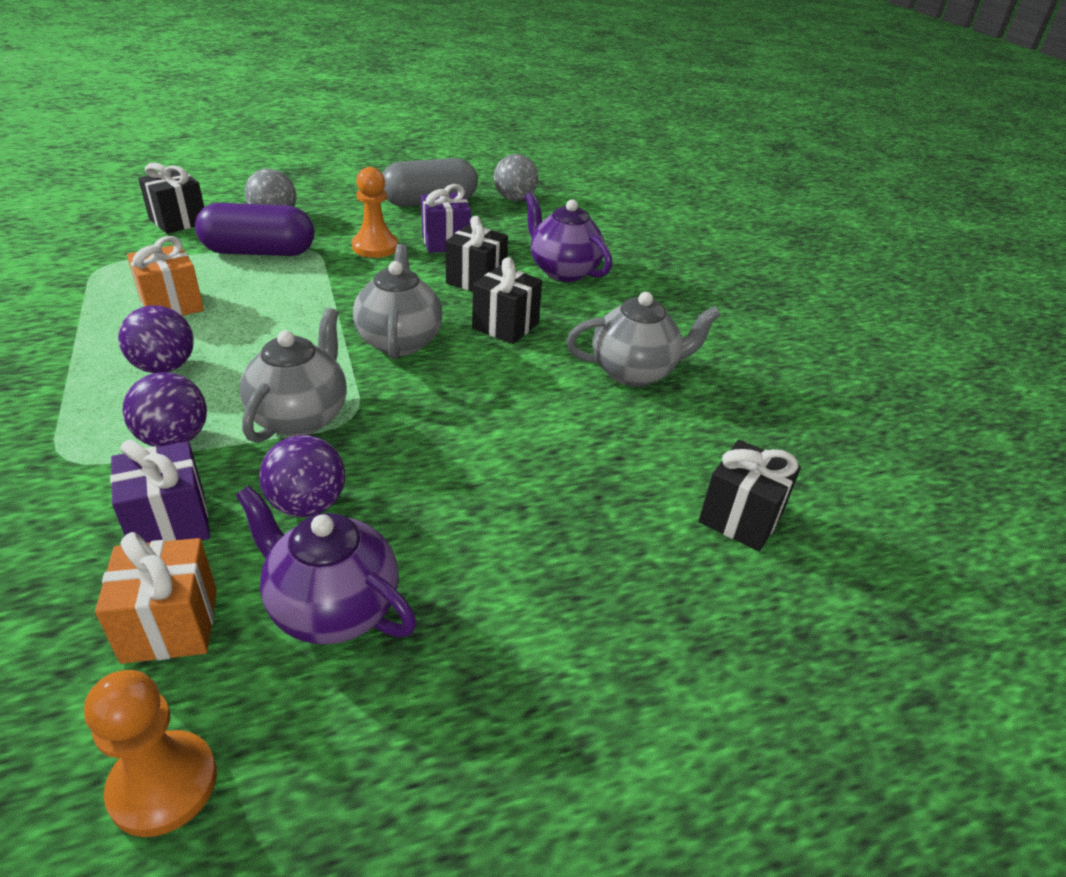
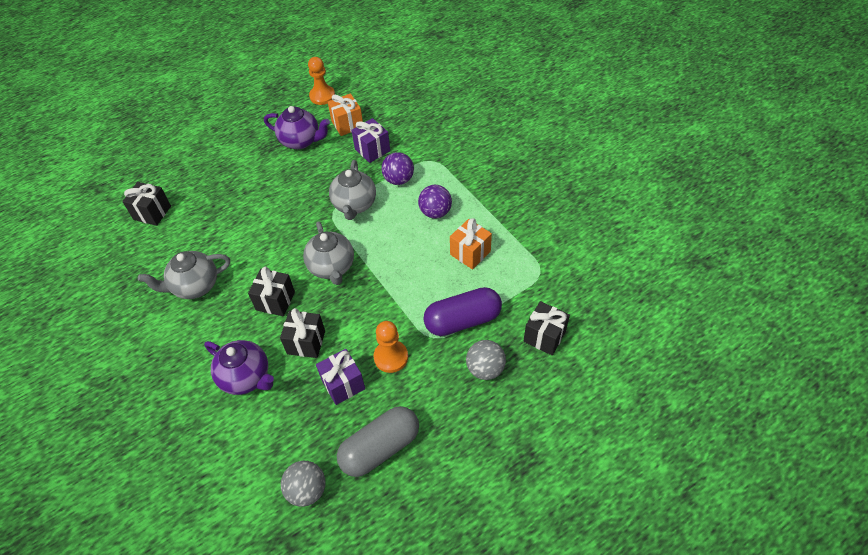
camera: 170 degrees right, 15 degrees up
purple ball [259,435,345,517] -> none

